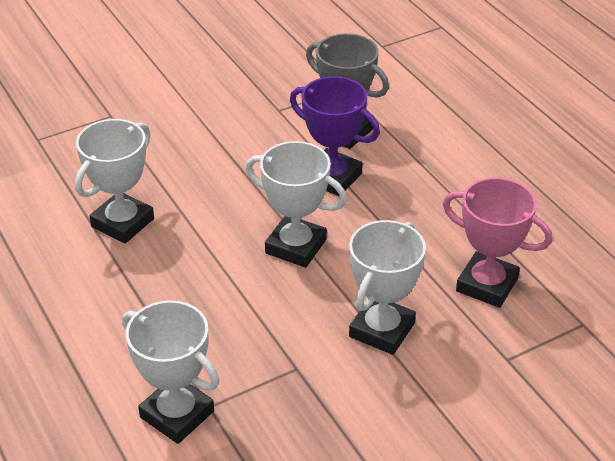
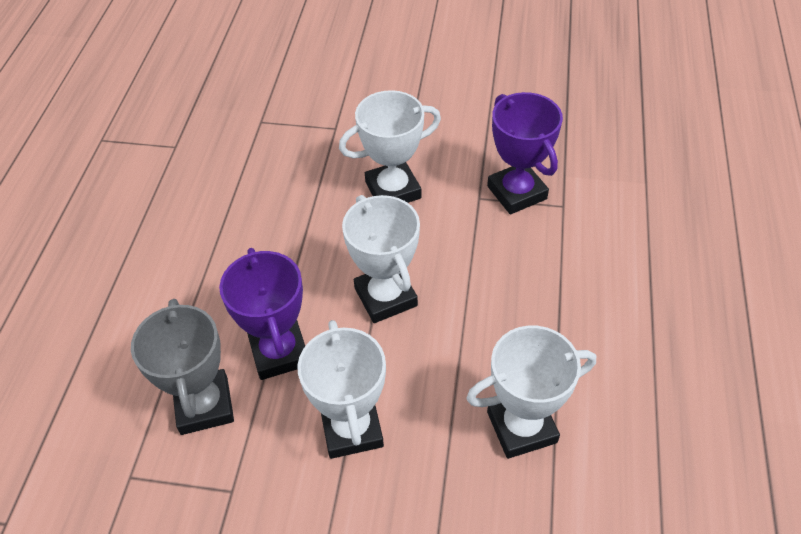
camera: 140 degrees left, 10 degrees up
white trophy [122,300,219,444] -> white trophy moved to [297,320,386,459]
pink trophy [443,177,552,308] -> none
none -> purple trophy [487,92,563,214]

